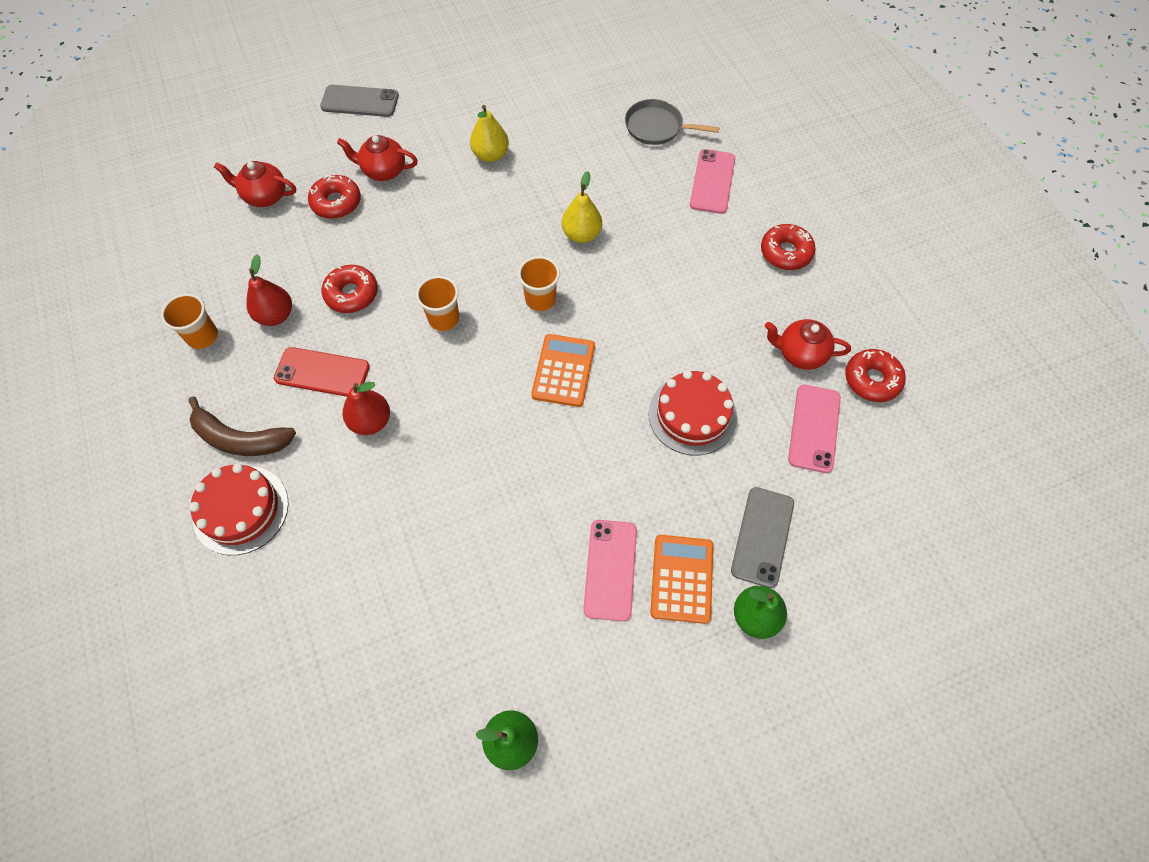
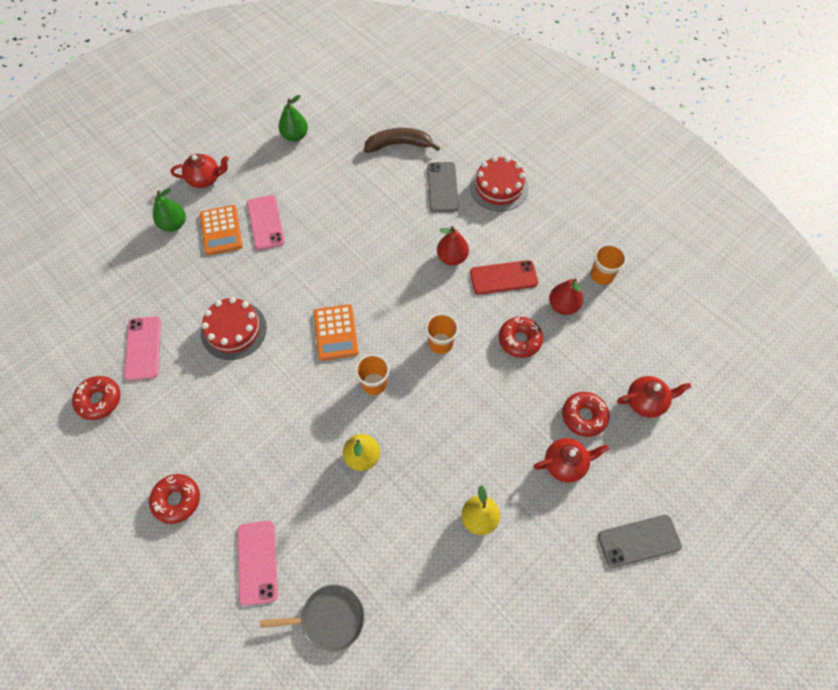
camera: 160 degrees right, 0 degrees up
brown banana [188,396,296,456] -> brown banana moved to [364,128,440,153]
grey phone [731,487,794,588] -> grey phone moved to [427,162,459,212]
red teapot [765,319,851,370] -> red teapot moved to [171,154,229,188]

